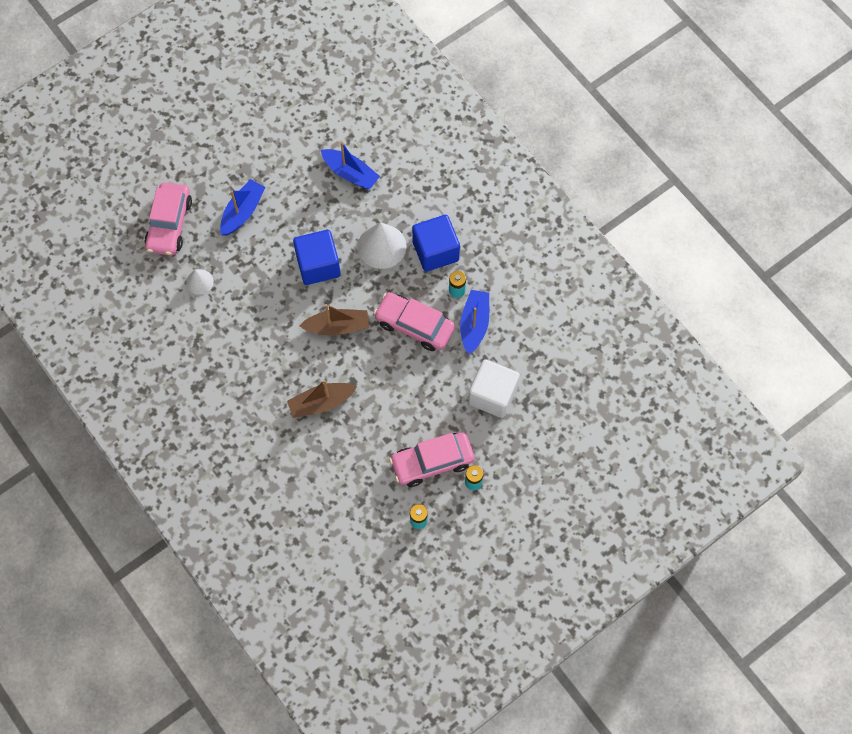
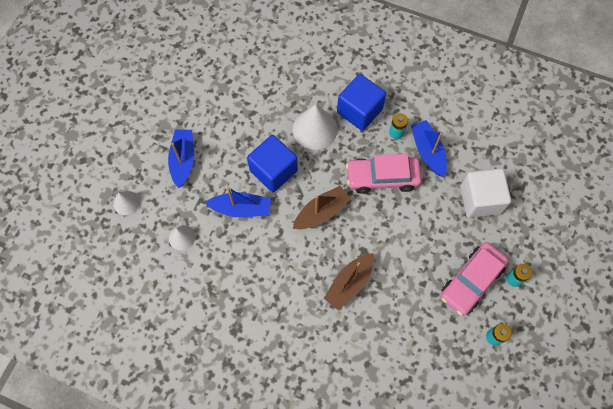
camera: 30 degrees left, 0 degrees up
pink car [145,183,192,256] -> white cone [114,191,140,215]
blue boat [321,141,380,190] -> blue boat moved to [205,187,271,217]

